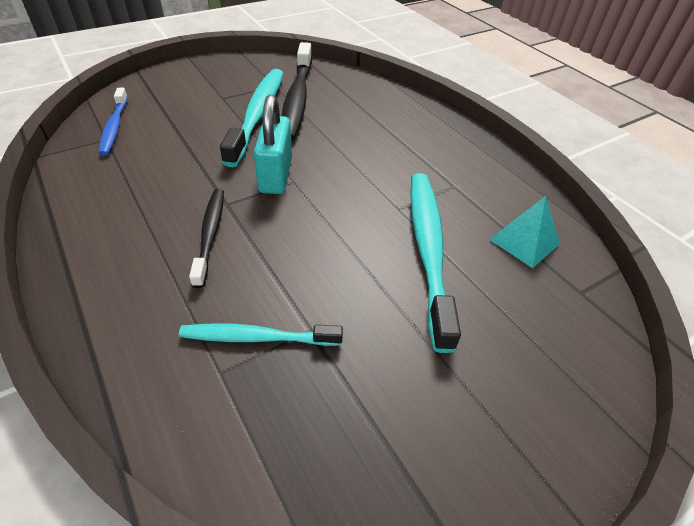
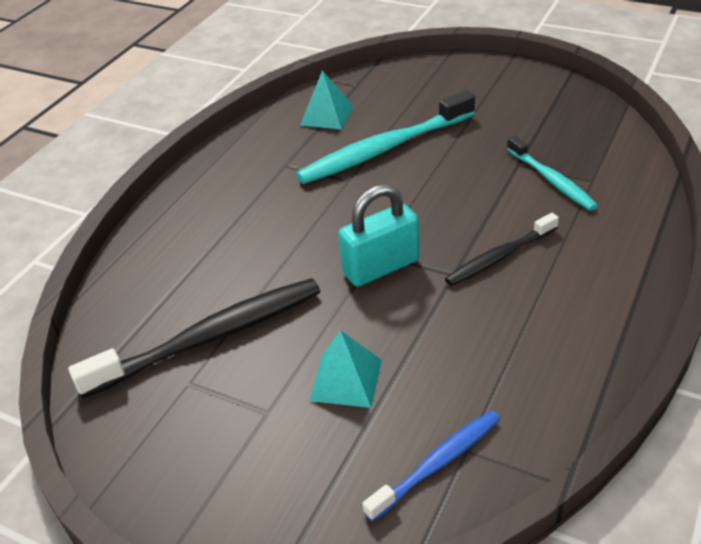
camera: 115 degrees left, 5 degrees down
turquoise toothbrush [220,69,283,167] -> none
none -> turquoise pyramid [310,330,382,408]

